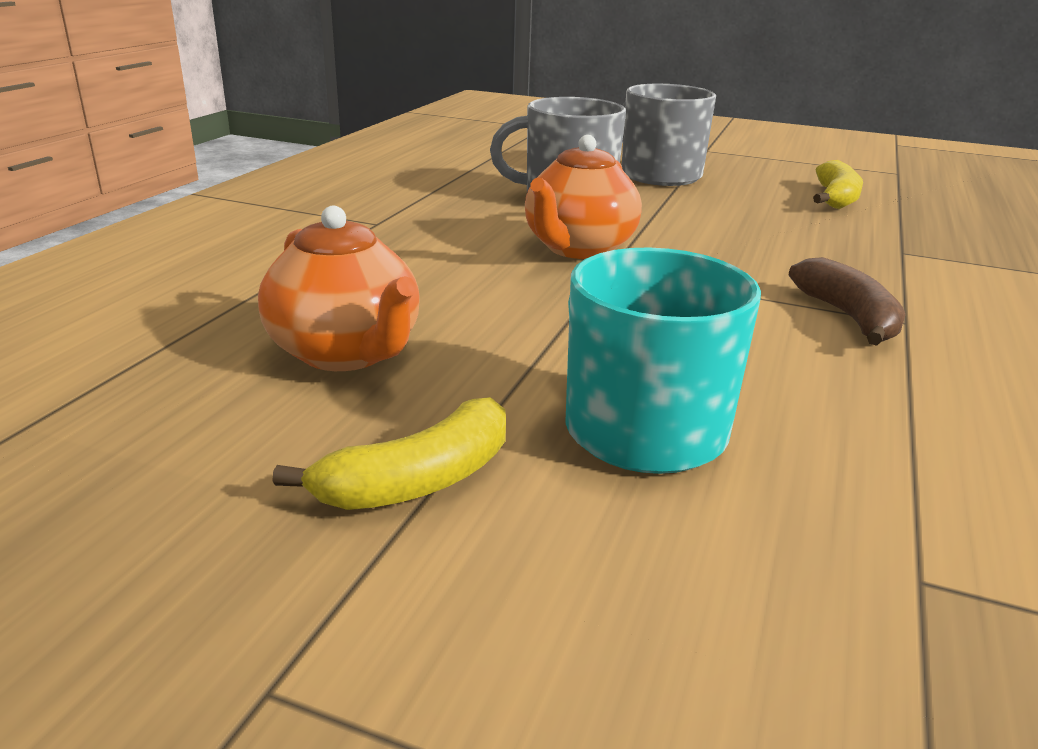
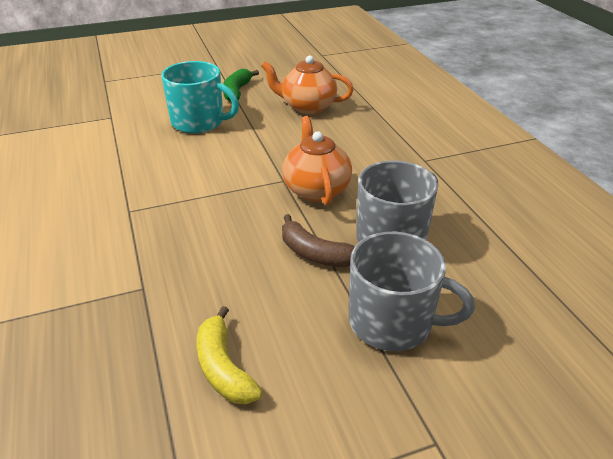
camera: 140 degrees right, 10 degrees up
yellow banana [272,397,506,510] -> green banana [223,69,259,102]
brown banana [789,257,906,346] -> brown banana moved to [282,214,355,267]

